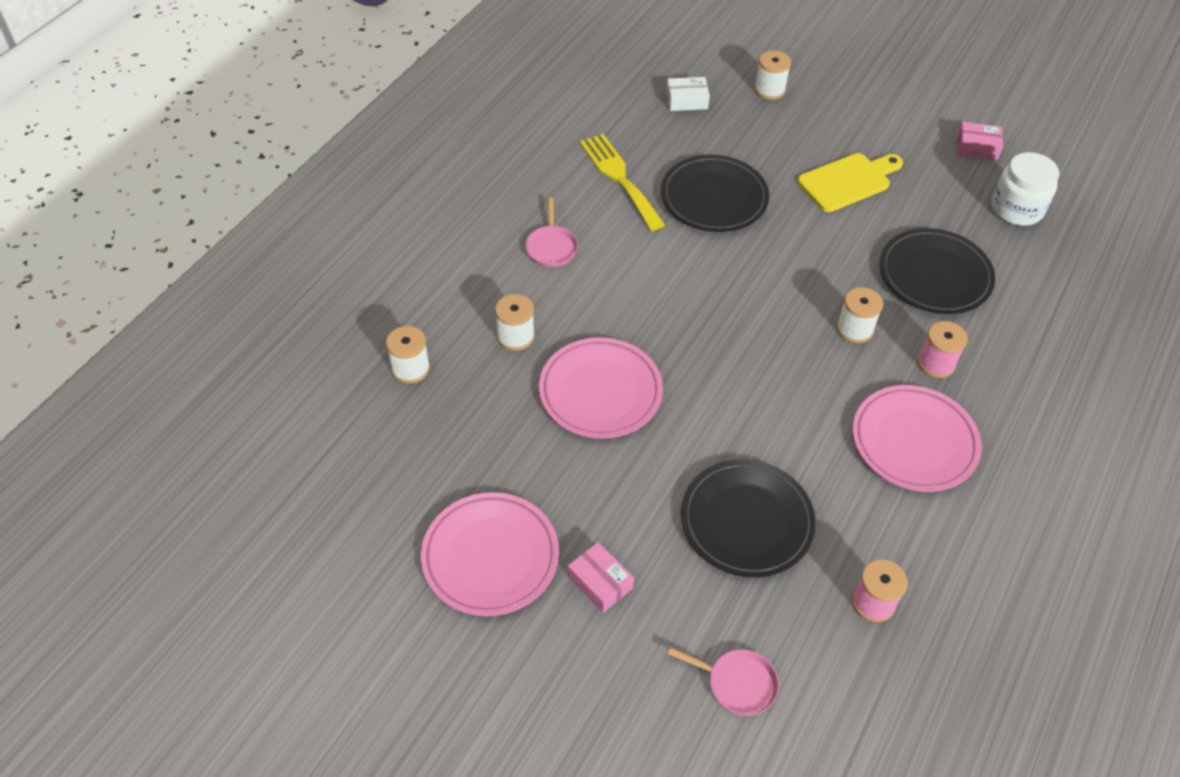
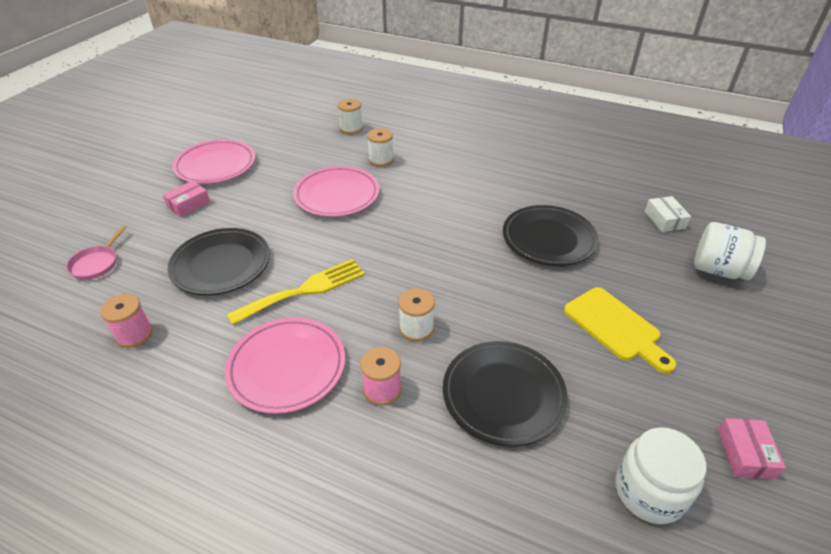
camera: 85 degrees right, 10 degrees down
pink pan [525,198,578,267] -> none
yellow fork [580,134,665,231] -> yellow fork moved to [227,259,365,325]
white spool [754,50,791,100] -> white jar [694,222,766,280]

